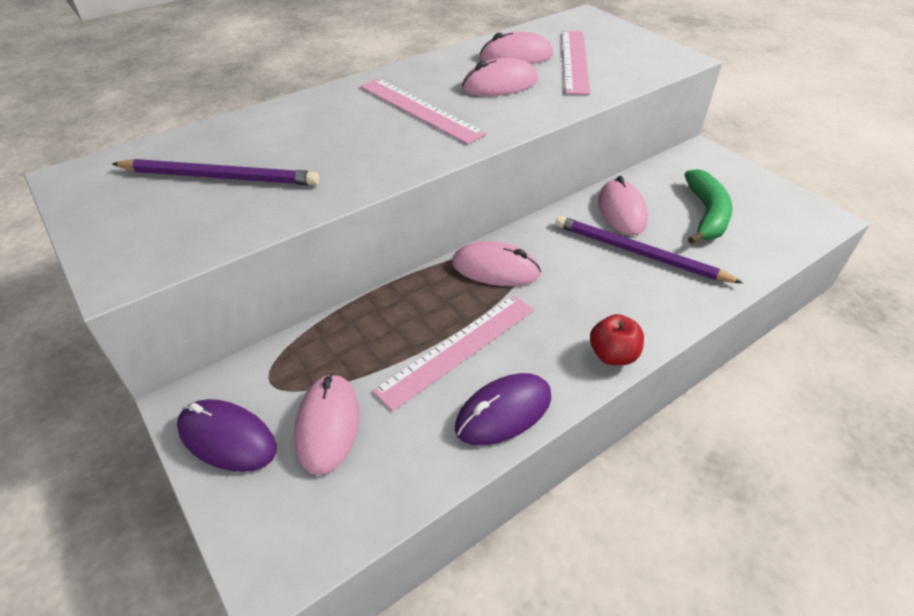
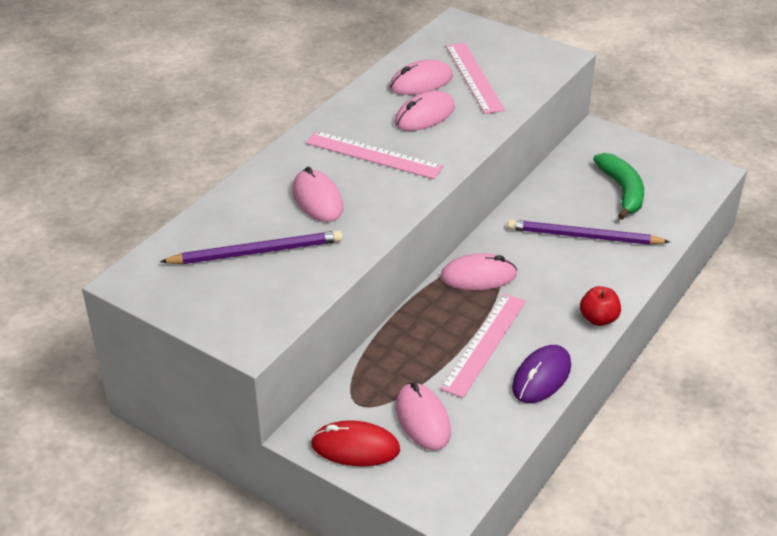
camera: 20 degrees left, 5 degrees down
purple mouse [177,399,277,472] -> red mouse [311,420,400,466]
pink mouse [598,176,648,236] -> pink mouse moved to [292,167,343,222]

